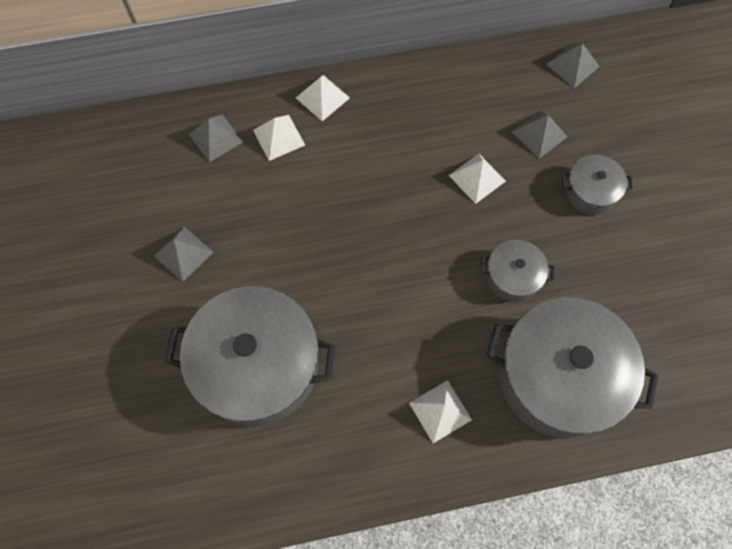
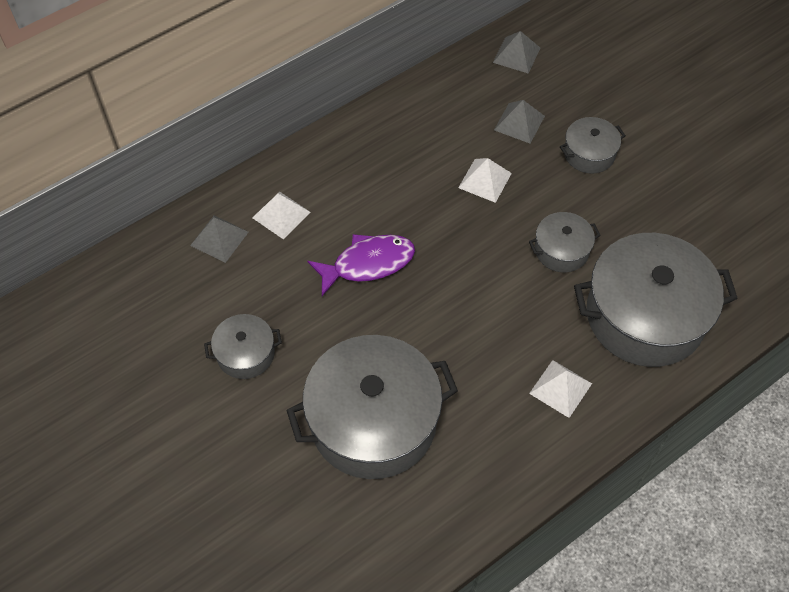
camera: 25 degrees left, 10 degrees down
grey pyramid [154,227,214,282] -> grey pot [204,314,282,379]
white pyramid [296,75,350,121] -> none
none -> purple fish [308,234,415,296]

